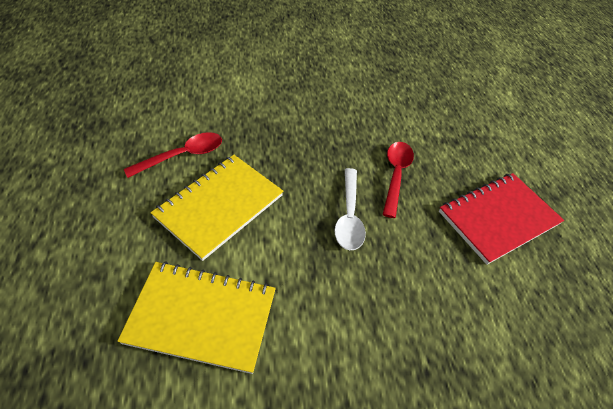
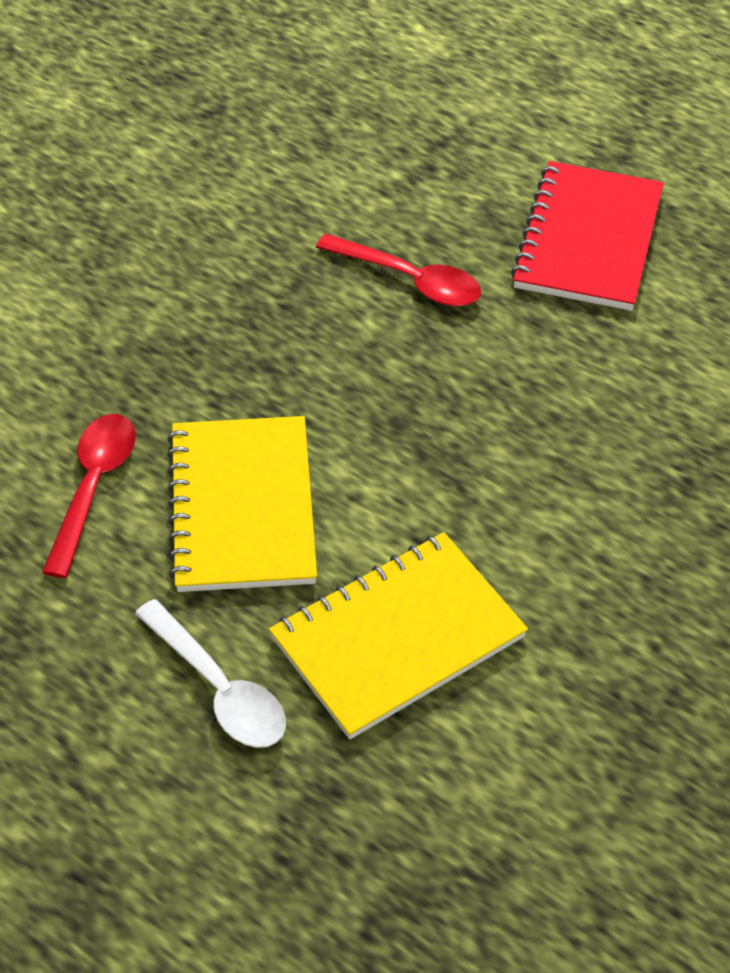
camera: 40 degrees left, 0 degrees up
white spoon [334,168,366,250] -> white spoon moved to [135,599,286,748]
red spoon [383,142,414,218] -> red spoon turned 150 degrees clockwise [316,234,481,307]

